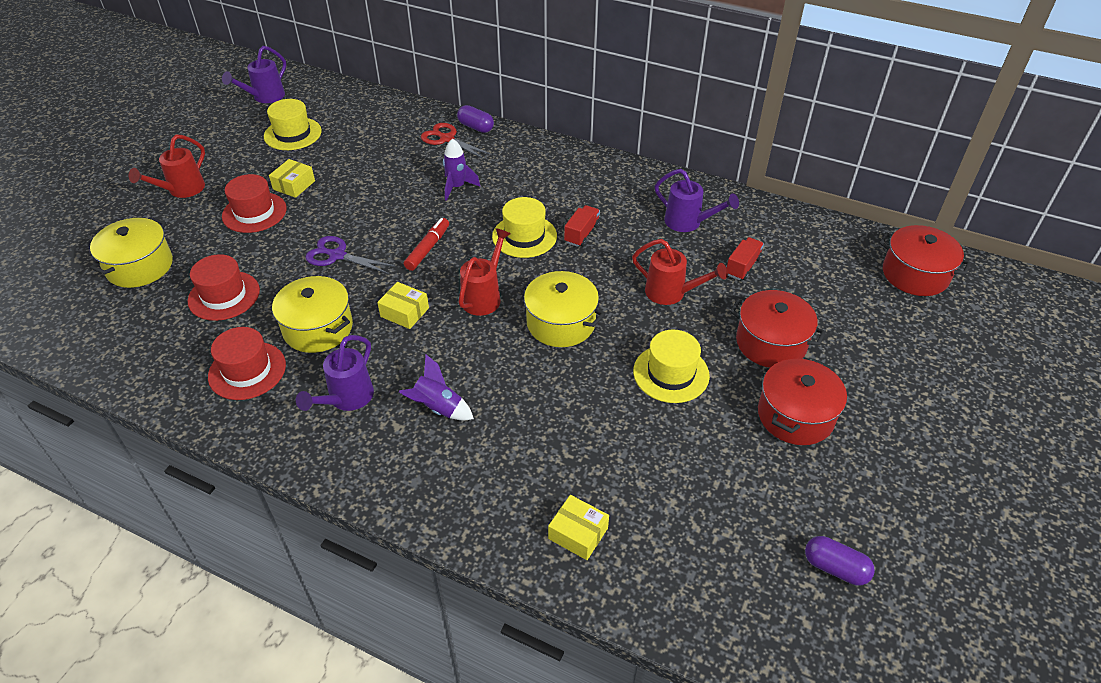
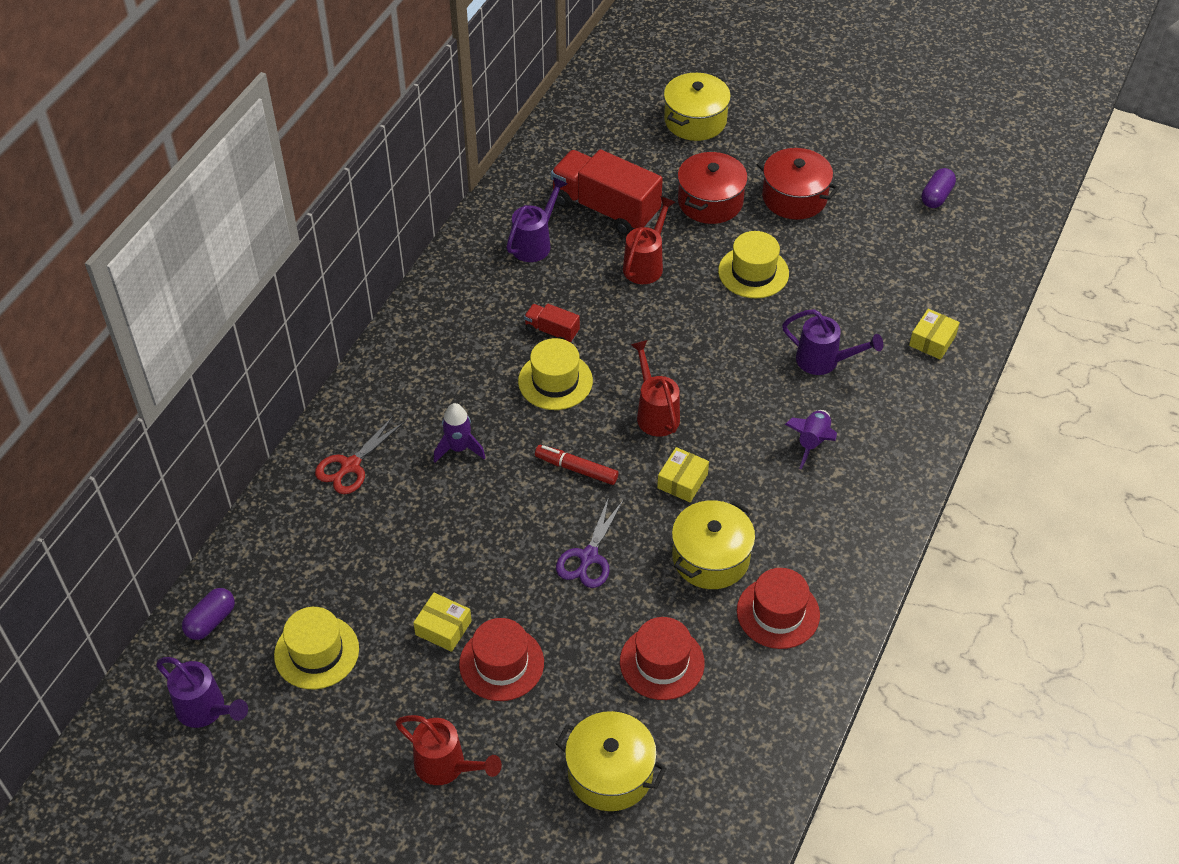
camera: 90 degrees left, 5 degrees up
purple watering can [296,335,374,411] -> purple watering can moved to [782,309,883,375]
purple capsule [457,105,494,133] -> purple capsule moved to [182,588,235,640]
red watering can [459,228,511,316] -> red watering can turned 45 degrees clockwise [631,340,680,437]
yellow pot [519,271,605,347] -> yellow pot moved to [664,73,731,141]
red truck [727,237,764,280] -> red truck [551,149,663,236], size x2.15
red pot [879,225,971,296] -> none

